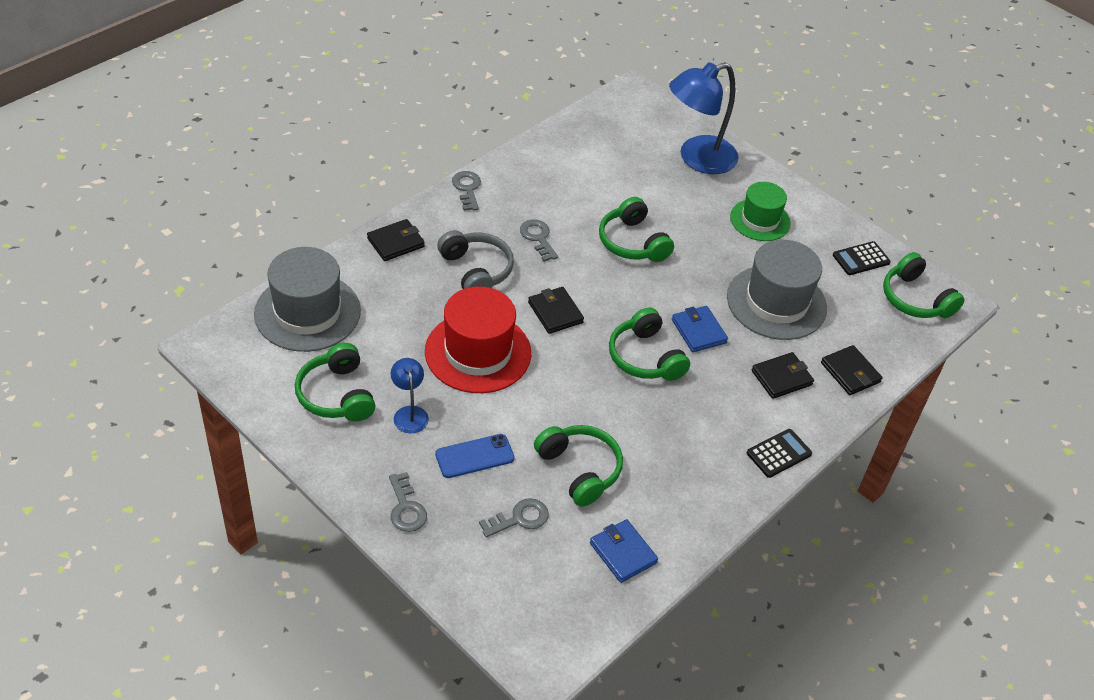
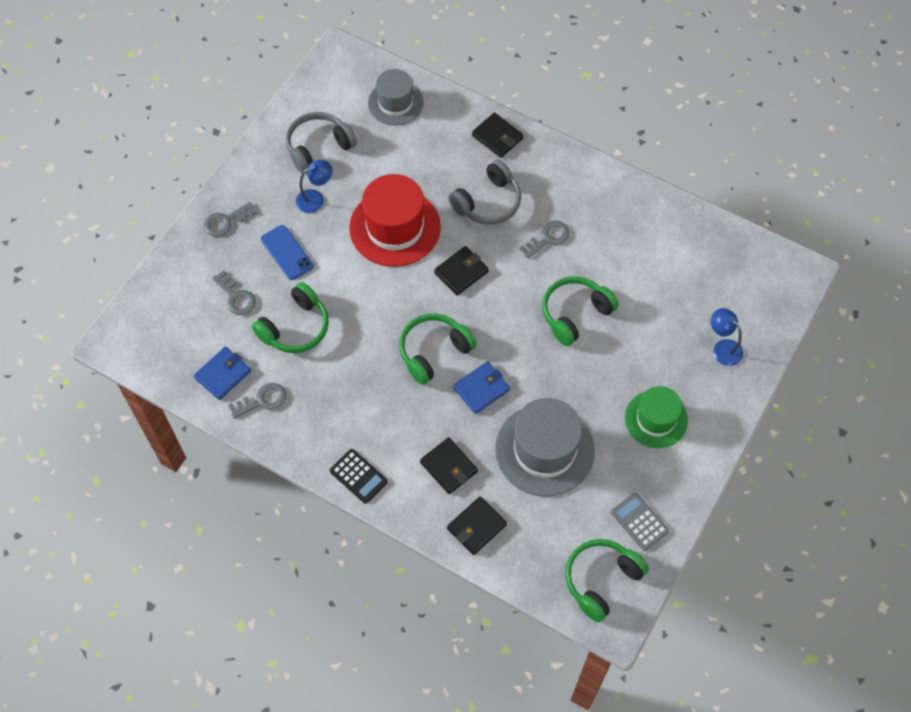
camera: 80 degrees right, 15 degrees up
grey hat [254,247,361,352] -> grey hat [368,69,424,126], size x0.64
green headphones [295,343,376,421] -> grey headphones [286,112,357,173]
grey key [452,171,481,211] -> grey key moved to [228,383,287,419]
blue lamp [669,62,738,174] -> blue lamp [711,308,743,366], size x0.49
black calculator [833,241,891,275] -> grey calculator [611,493,669,551]

